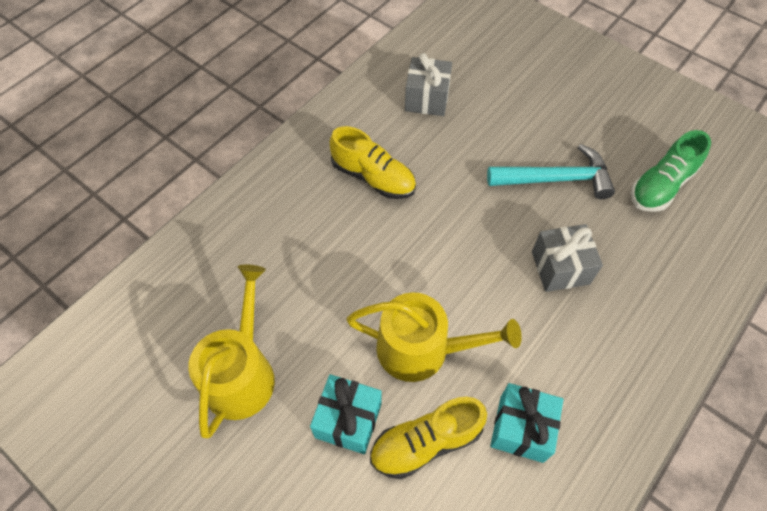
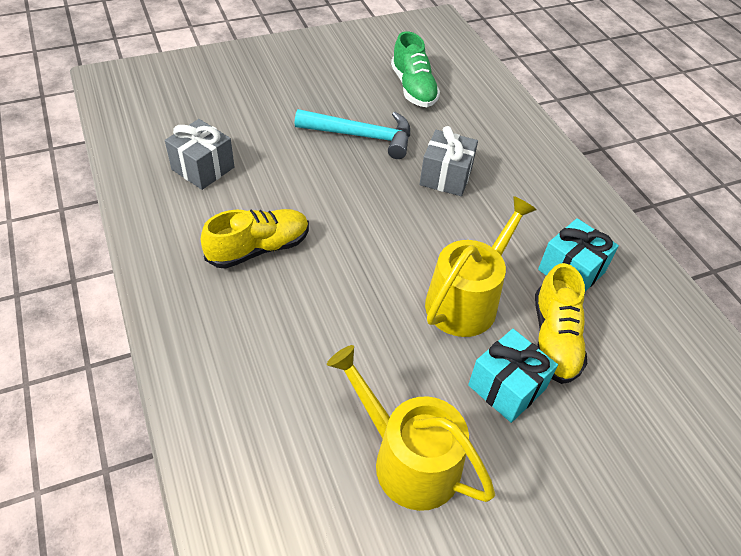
camera: 65 degrees left, 10 degrees down
turquoise hammer [487,144,615,199] -> turquoise hammer turned 75 degrees clockwise [295,109,410,159]

